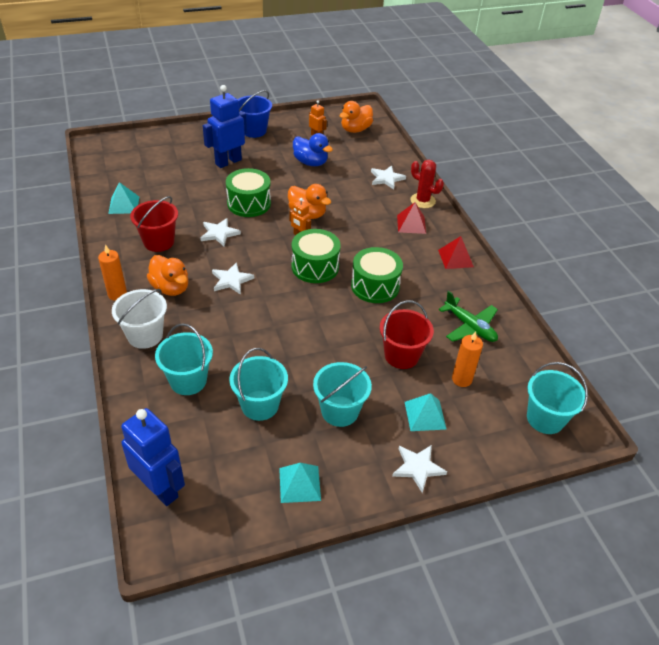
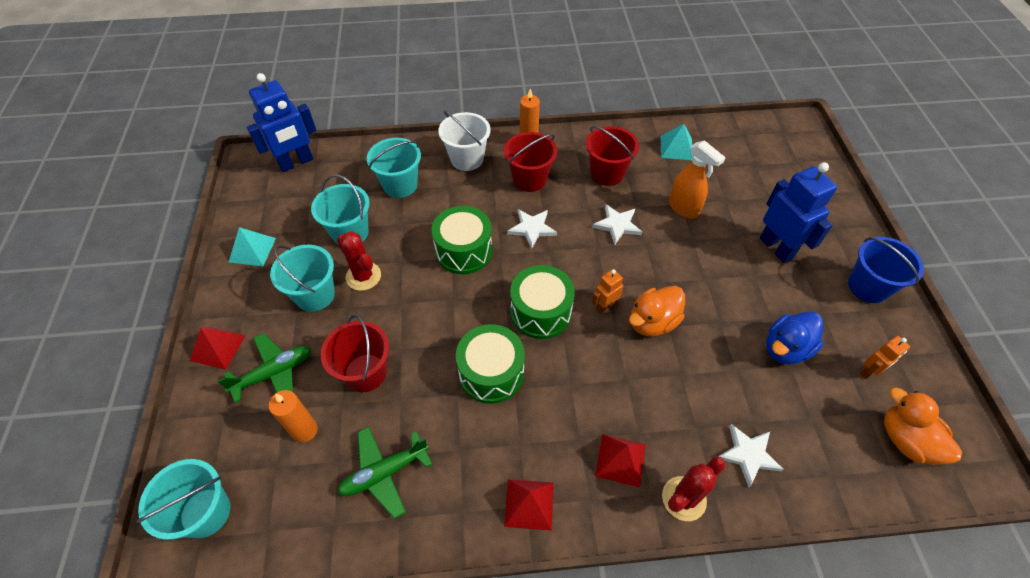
camera: 105 degrees right, 10 degrees up
orange duck [147,255,188,296] -> red bucket [504,132,557,192]
green drum [226,168,271,217] -> green drum moved to [432,206,493,274]
white star [392,445,447,493] -> red pyramid [190,327,246,370]
turquoise pyramid [405,393,447,431] -> green plane [217,333,311,403]
none -> red cactus [337,231,381,291]
none -> orange spray bottle [669,140,726,219]

